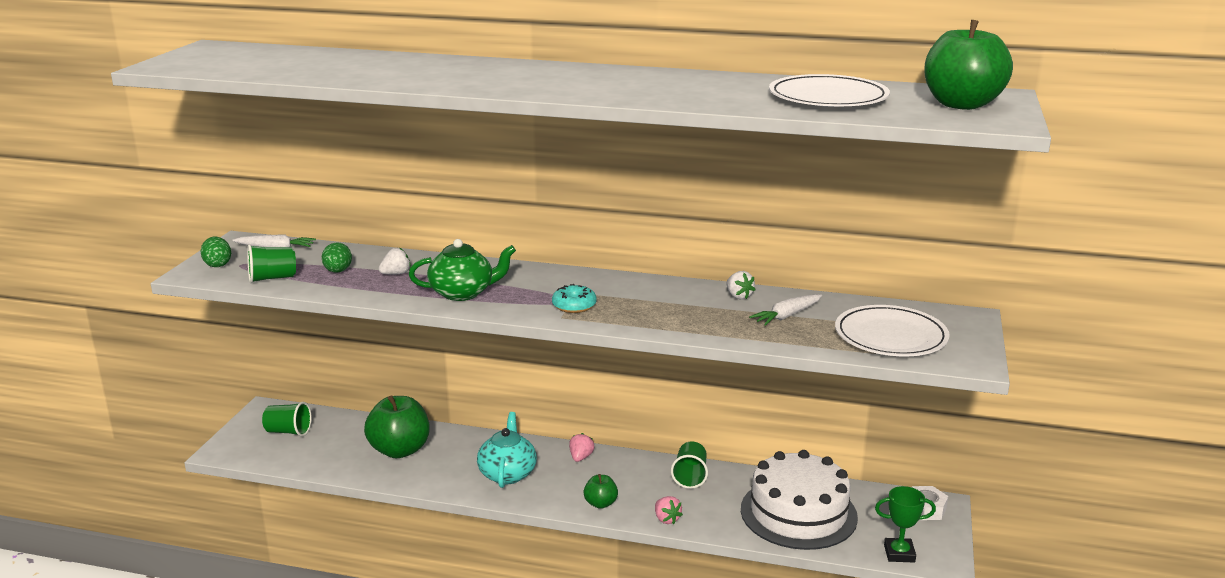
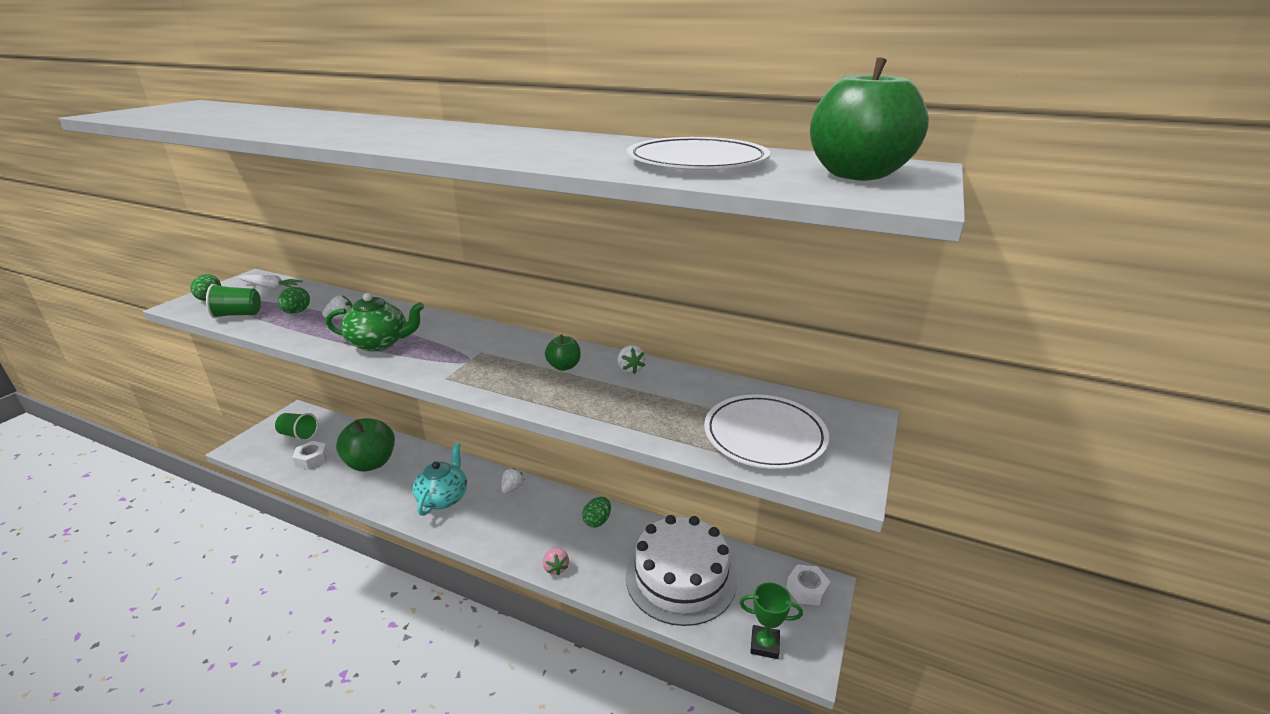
camera: 10 degrees right, 5 degrees up
turquoise donut [552,284,597,313] -> none
pink strawberry [569,433,594,462] -> white strawberry [501,468,525,494]
green apple [584,474,618,509] -> green apple moved to [545,335,581,371]
green cup [671,441,708,489] -> green egg [582,497,611,527]
white carrot [749,294,822,326] -> none
none -> white nut [292,441,328,470]

